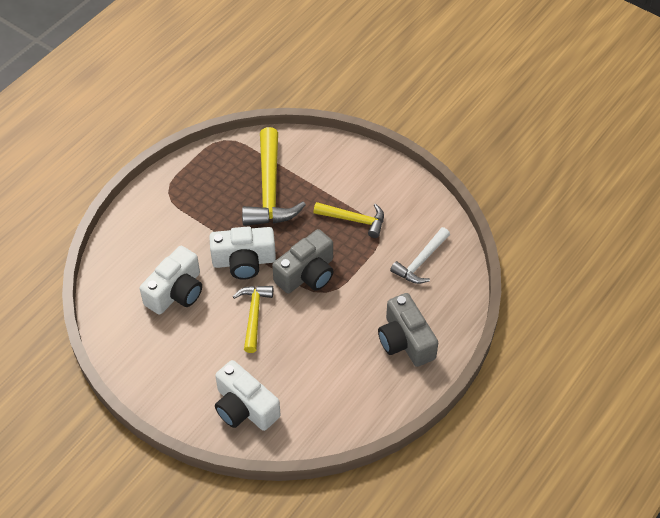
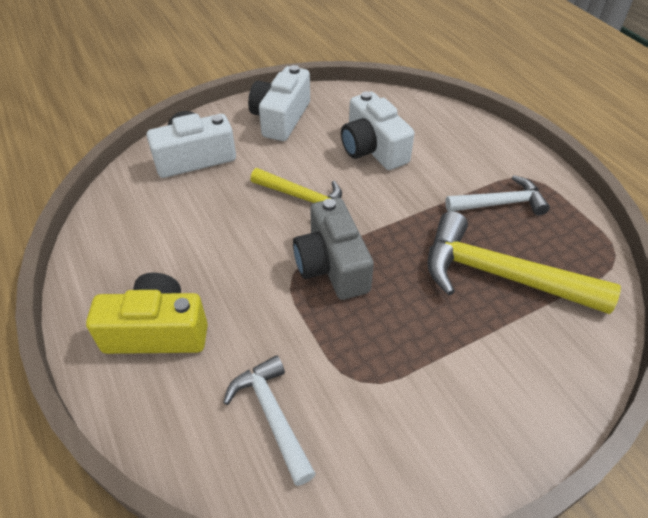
camera: 115 degrees right, 5 degrees down
white camera [209,226,276,280] -> white camera moved to [248,65,310,141]
yellow hammer [313,202,384,238] -> none
grey camera [378,293,438,367] -> yellow camera [86,273,208,354]
none -> white hammer [445,175,550,216]

